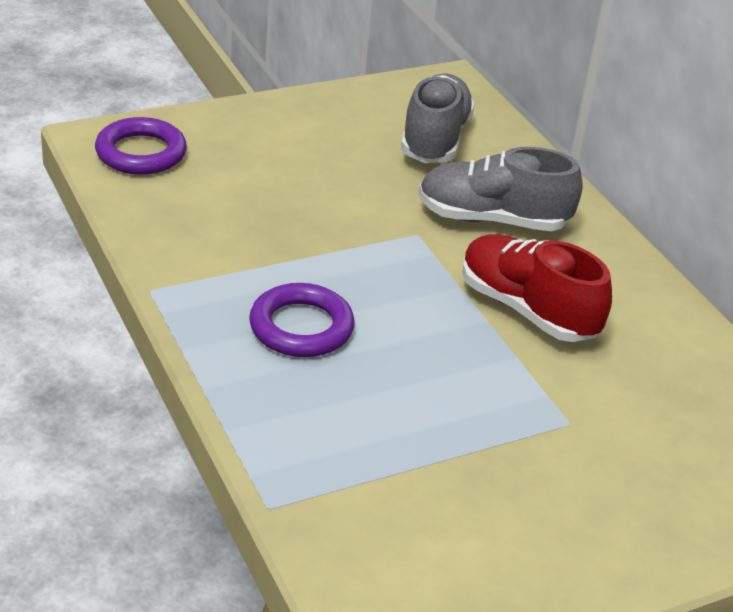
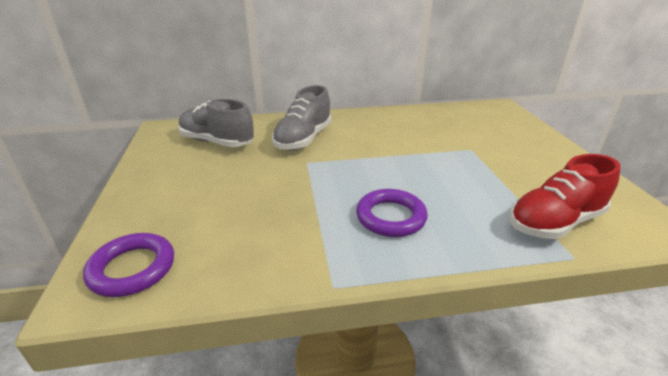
camera: 70 degrees left, 5 degrees down
red shoe [462,235,612,342] -> red shoe moved to [510,154,621,239]

